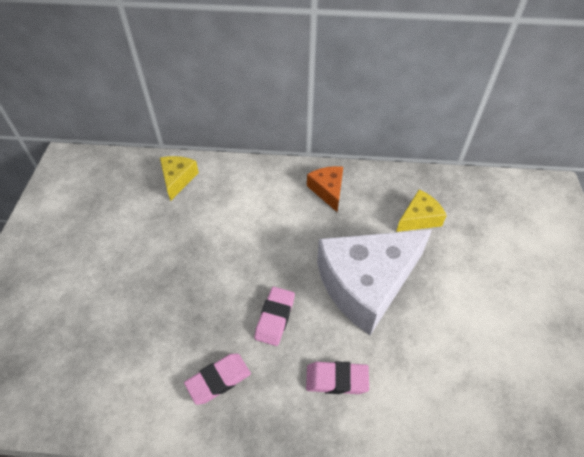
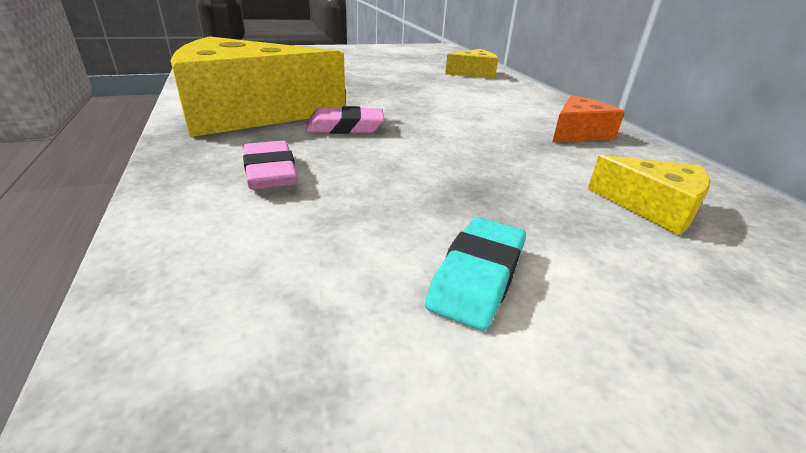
camera: 65 degrees right, 20 degrees down
pink eraser [184,354,251,405] -> yellow cheese [170,36,345,137]
white cheese [317,230,432,335] -> none
none -> turquoise eraser [425,217,526,331]

